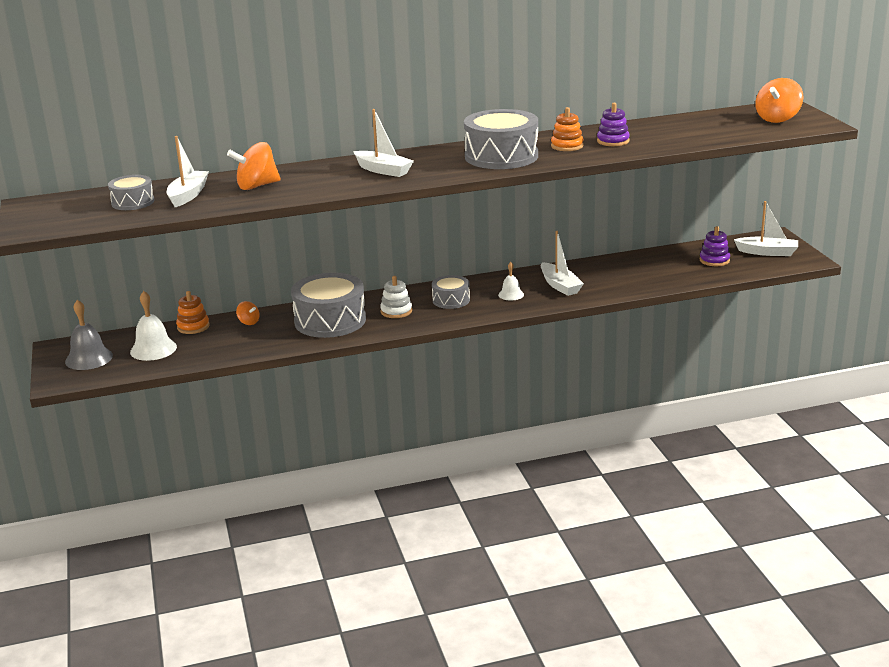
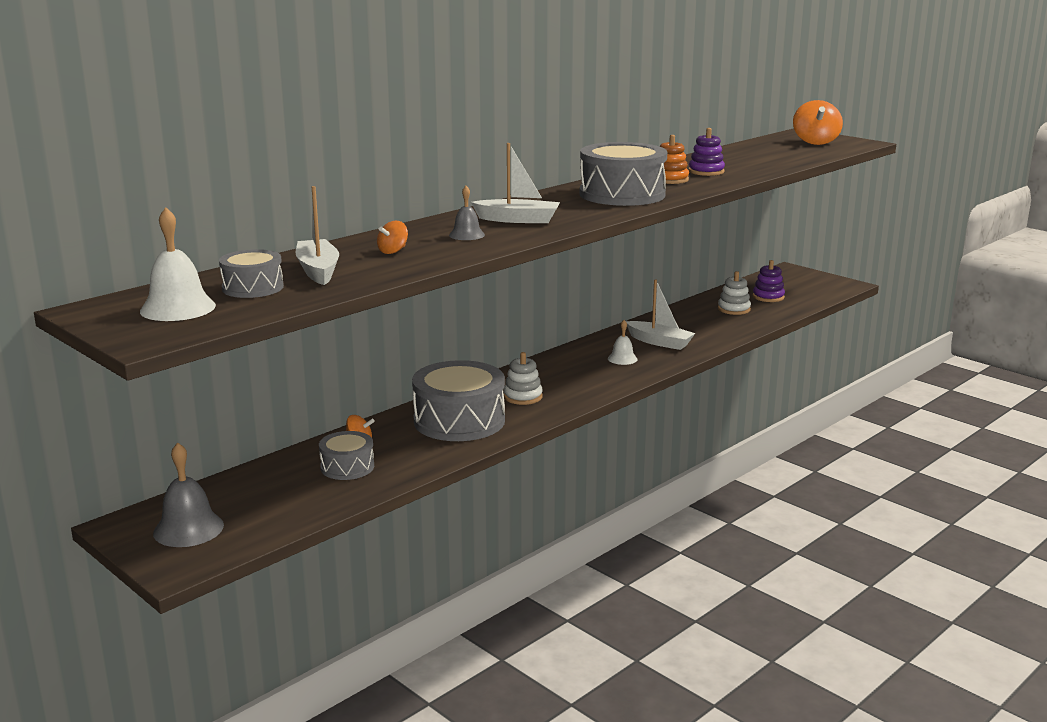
camera: 30 degrees left, 5 degrees down
white bell [130,291,177,361] -> white bell moved to [140,207,216,321]
orange stacking toy [176,291,209,334] -> none
orange spinning top [227,142,281,190] -> orange spinning top [377,221,408,254], size x0.52
grey drum [432,275,470,309] -> grey drum moved to [319,431,374,480]
white boat [734,201,798,256] -> none
none -> grey bell [449,186,485,240]
none -> white stacking toy [718,271,751,315]

